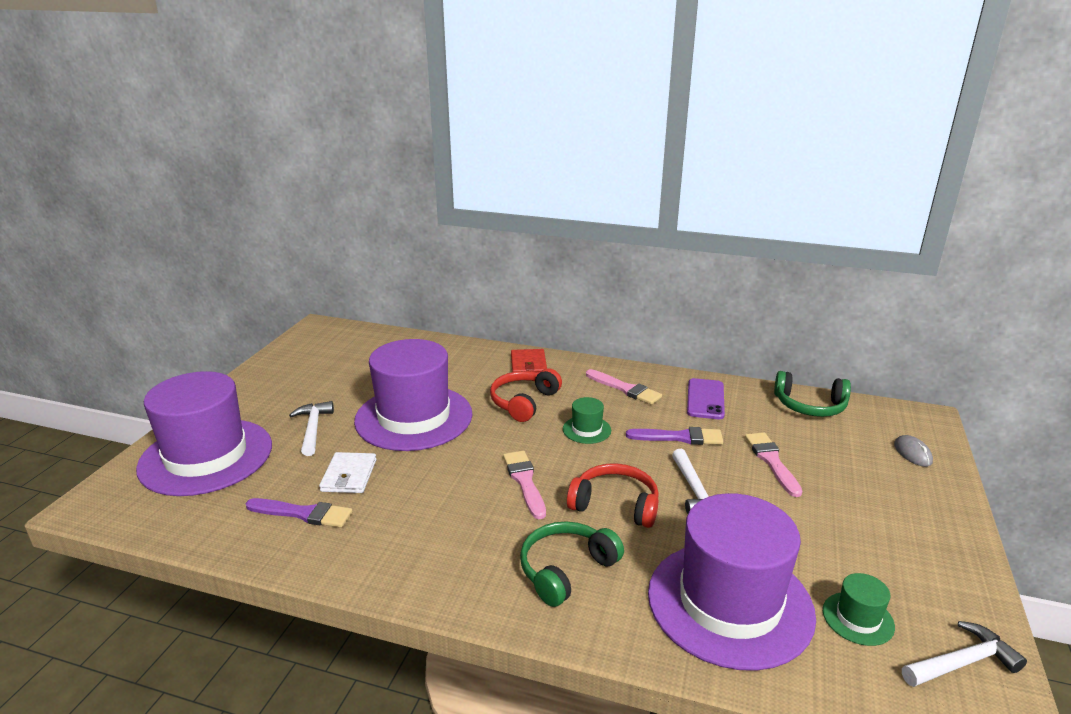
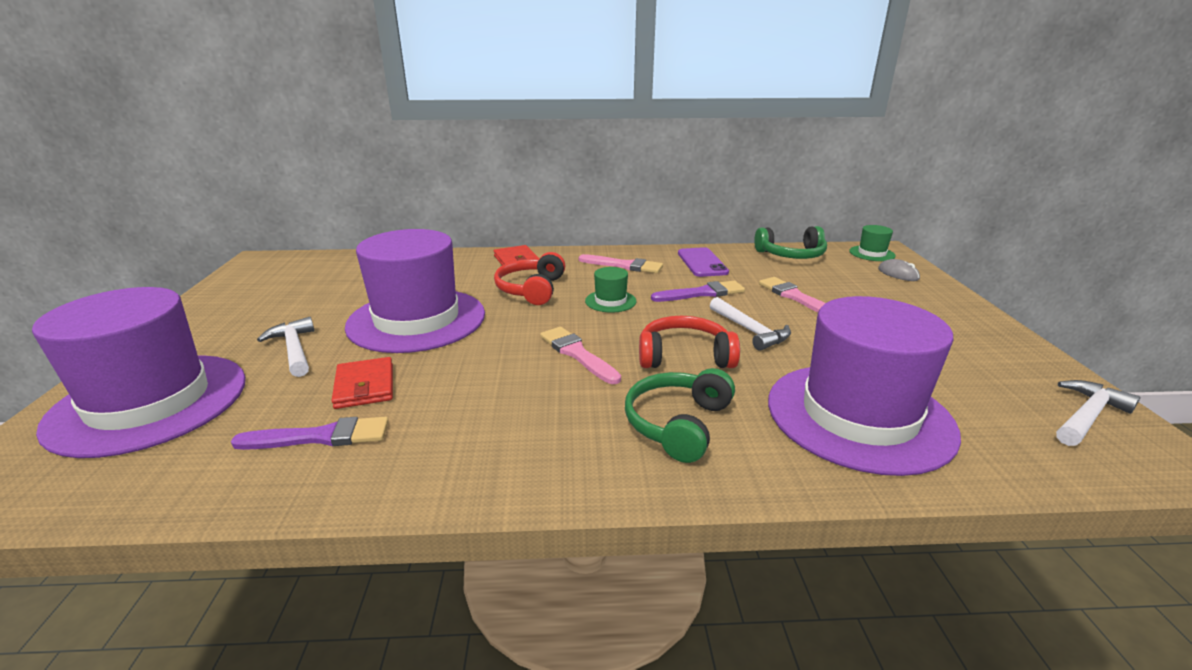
camera: 20 degrees left, 0 degrees up
white wallet [319,452,376,493] -> red wallet [331,357,393,409]
green hat [823,573,895,646] -> green hat moved to [849,225,896,261]

